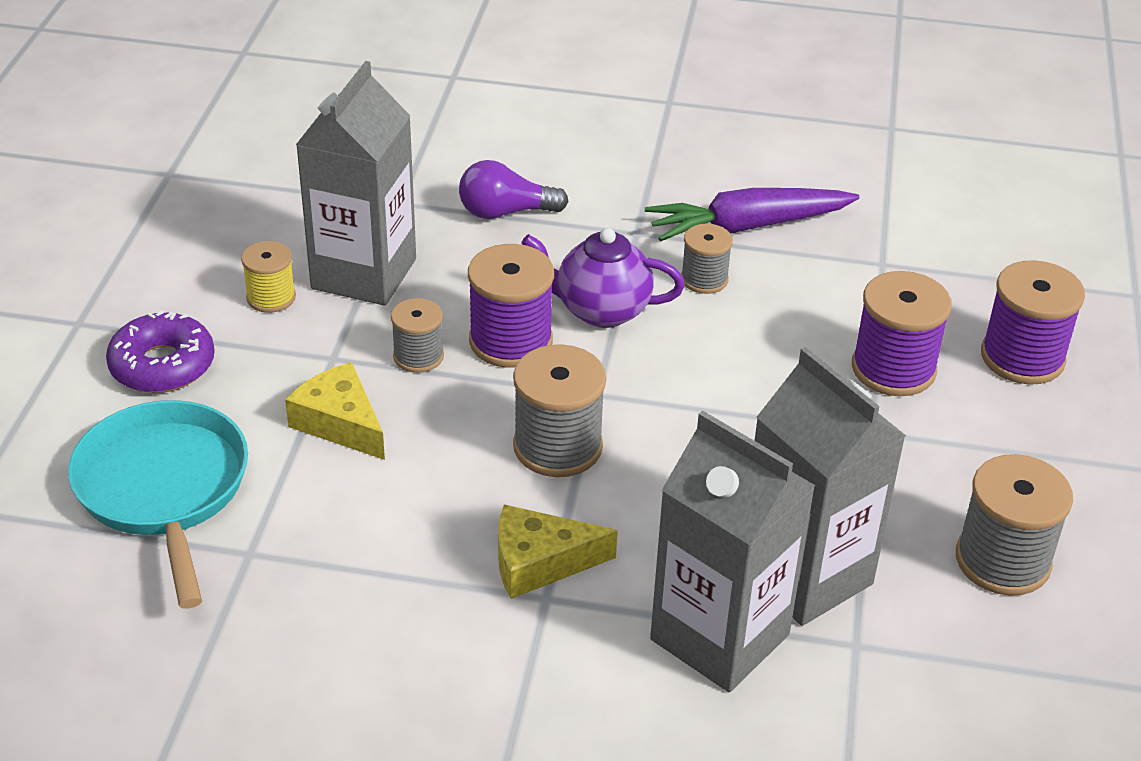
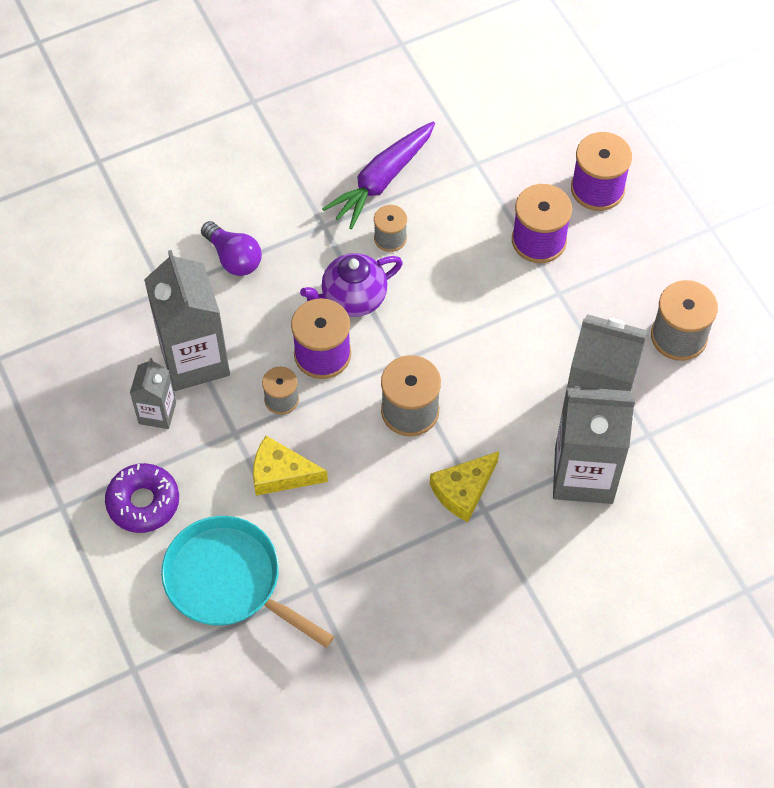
camera: 35 degrees left, 20 degrees up
yellow spool [241,241,296,313] -> grey carton [130,358,176,429]
purple light bulb [459,160,568,219] -> purple light bulb turned 90 degrees counterclockwise [201,221,262,276]

